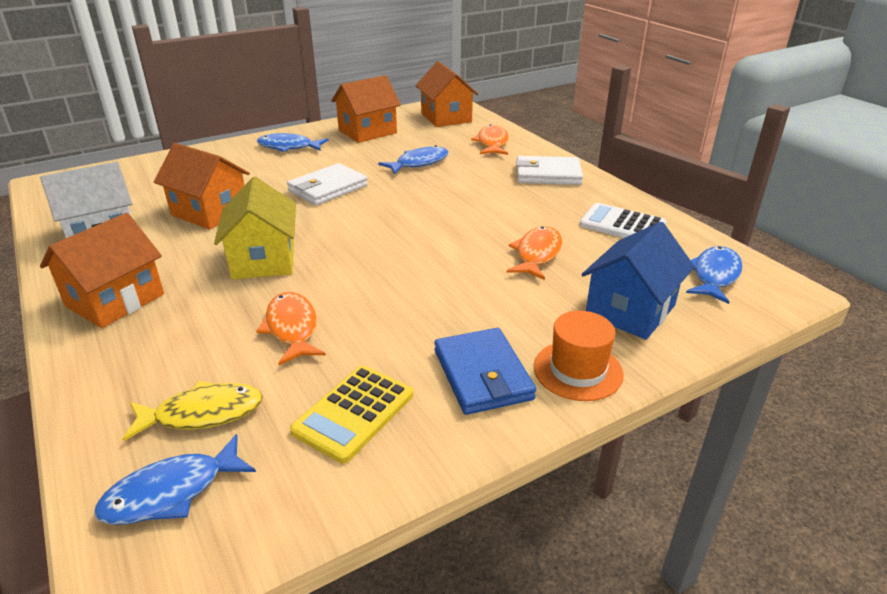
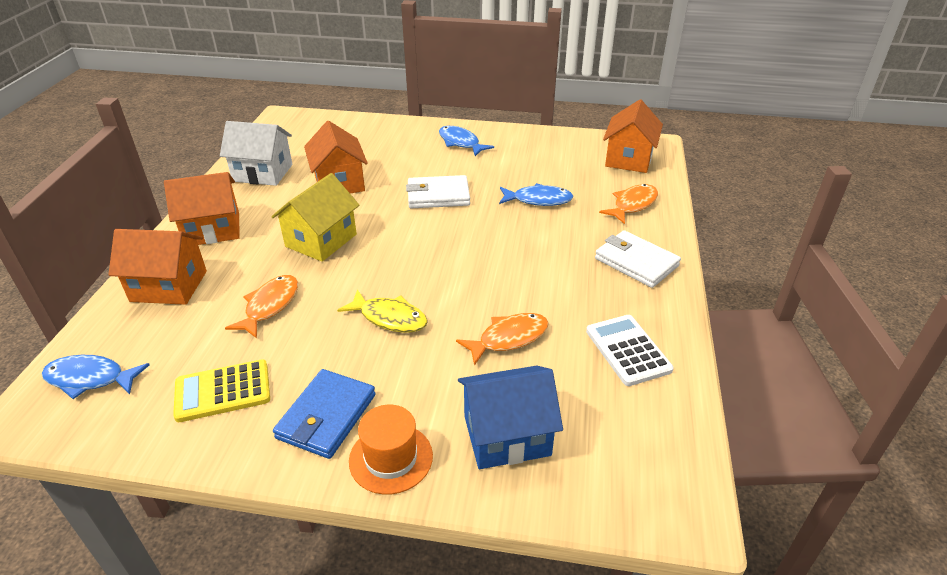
camera: 40 degrees right, 5 degrees up
yellow fish [122,381,263,441] -> yellow fish moved to [337,289,428,333]
orange house [331,75,401,143] -> orange house moved to [108,229,207,305]
blue fish [686,246,743,304] -> none

